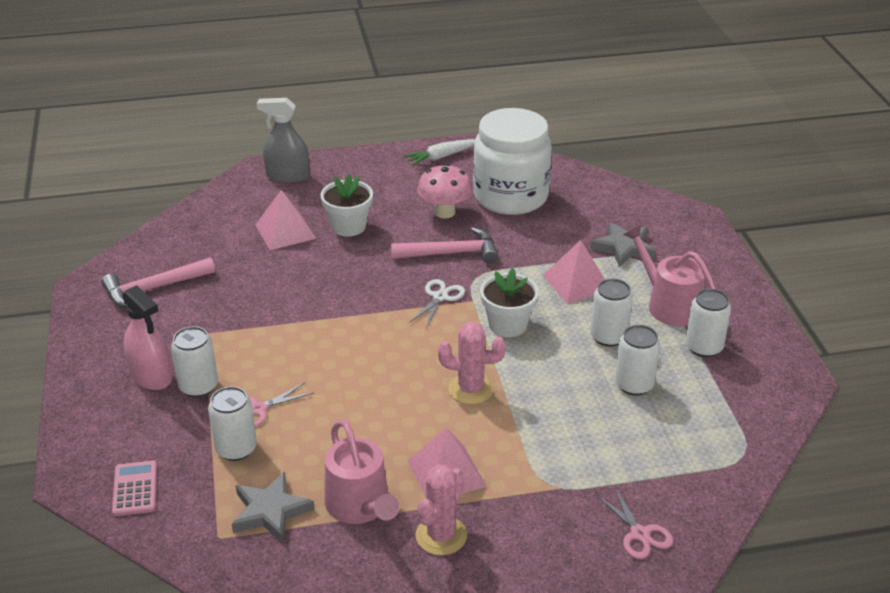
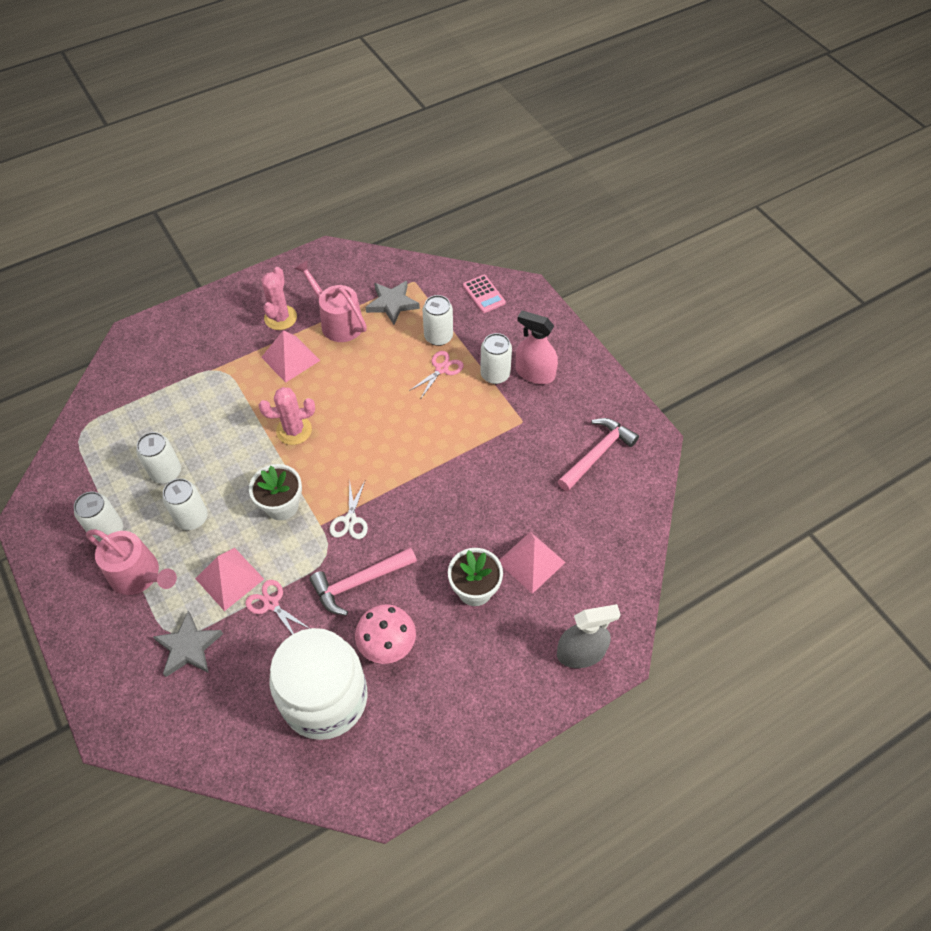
camera: 160 degrees right, 20 degrees up
white carrot [404,139,475,166] -> none
pink scissors [596,486,673,559] -> pink scissors moved to [245,580,310,634]

